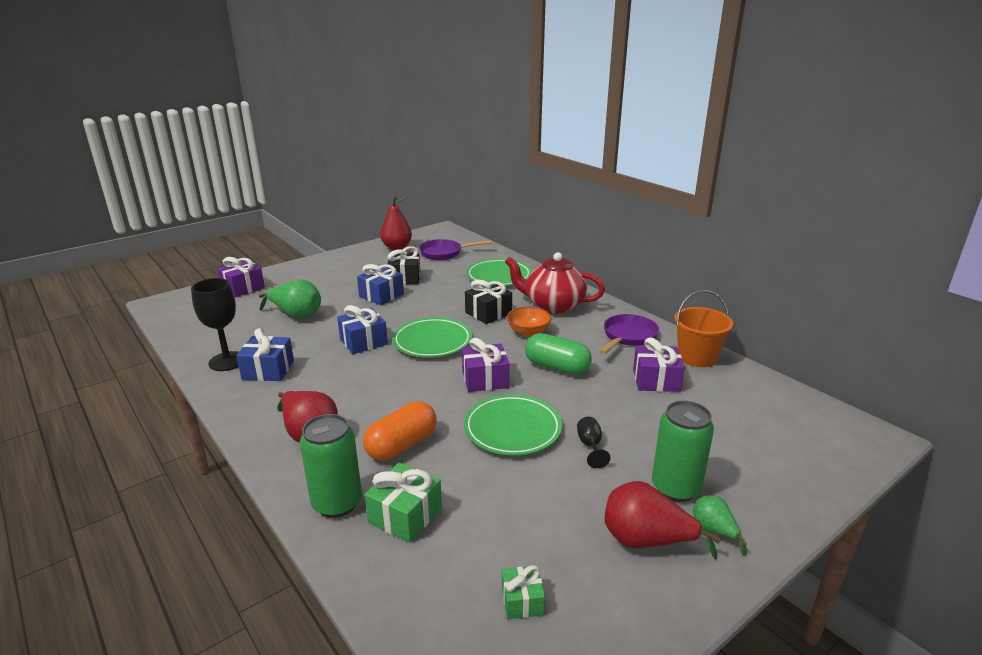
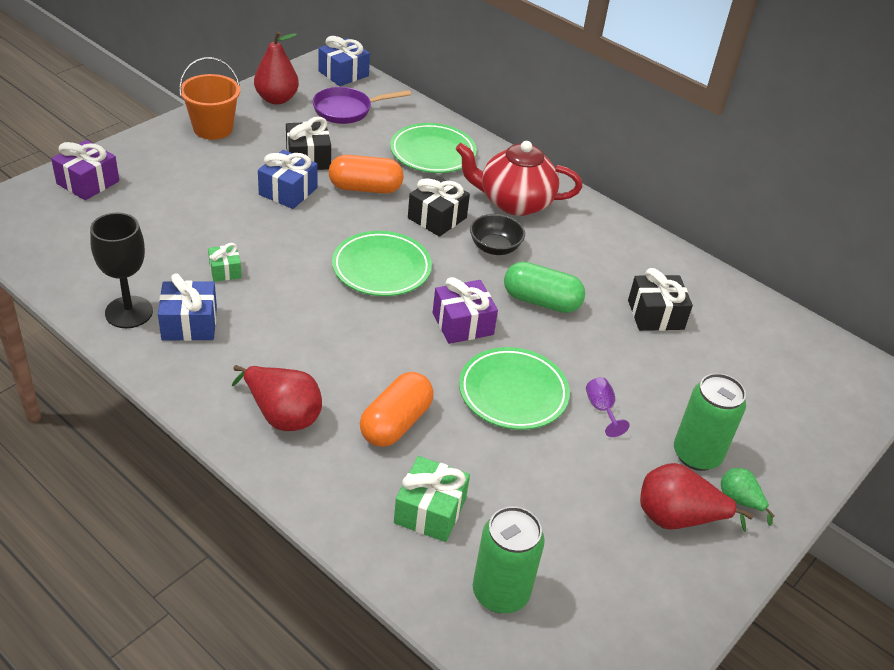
camera: 15 degrees left, 15 degrees up
green pear [259,280,321,319] -> none
green can [300,414,362,518] -> green can moved to [473,506,545,613]
blue gift [337,305,388,354] -> blue gift moved to [318,36,370,86]
green gift [502,565,545,619] -> green gift moved to [208,243,242,282]
orange bowl [507,307,552,337] -> black bowl [470,214,525,255]
black goblet [577,417,610,468] -> purple goblet [586,377,630,437]
purple pan [599,314,659,354] -> none
purple gift [633,337,685,392] -> black gift [628,268,693,331]
orange bucket [674,290,733,367] -> orange bucket moved to [179,57,240,140]
none -> orange capsule [329,155,404,194]

